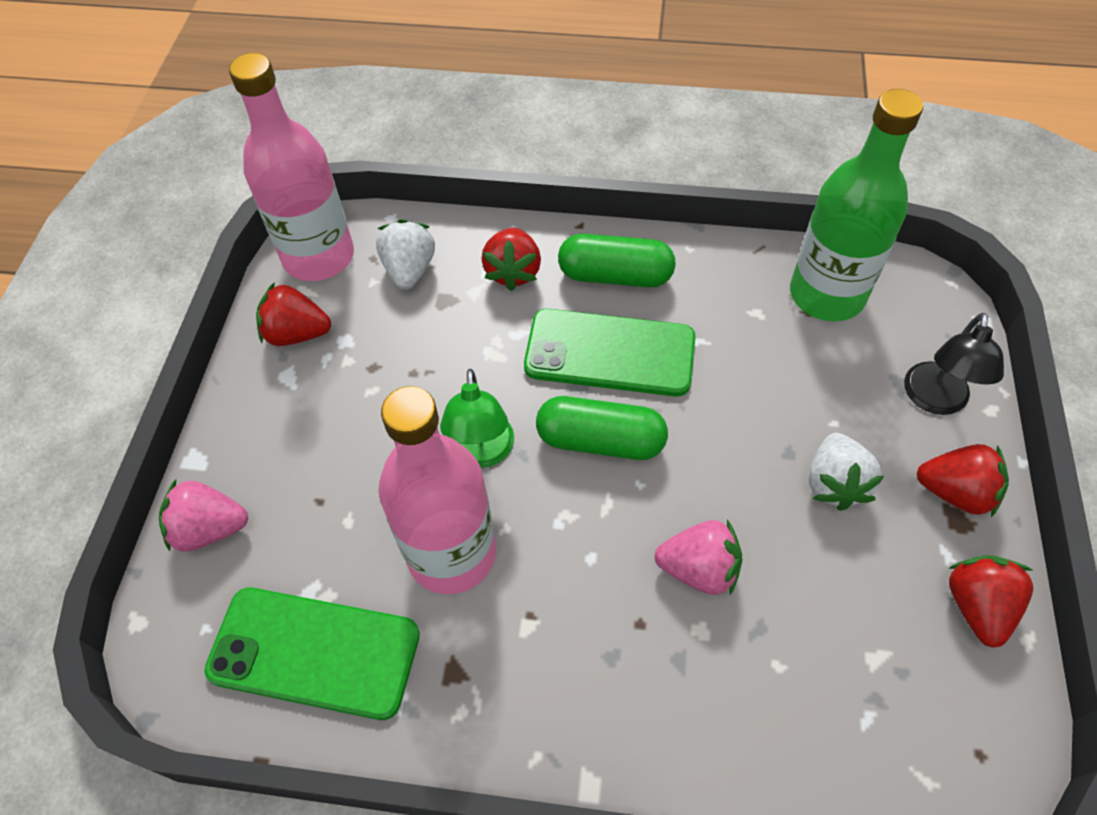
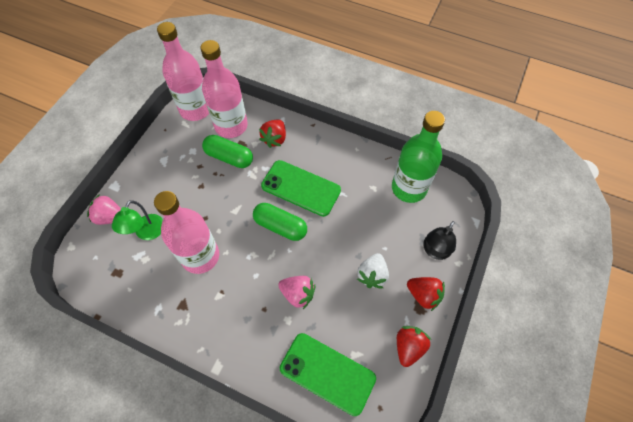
camera: 15 degrees right, 5 degrees up
green phone [204,588,420,720] -> green phone moved to [280,333,376,416]
red strawberry [256,282,331,346] -> none
white strawberry [376,219,435,290] -> pink bottle [200,40,248,138]
green lamp [440,369,514,468] -> green lamp moved to [112,200,163,240]
green capsule [558,234,676,287] -> green capsule moved to [202,135,253,168]

